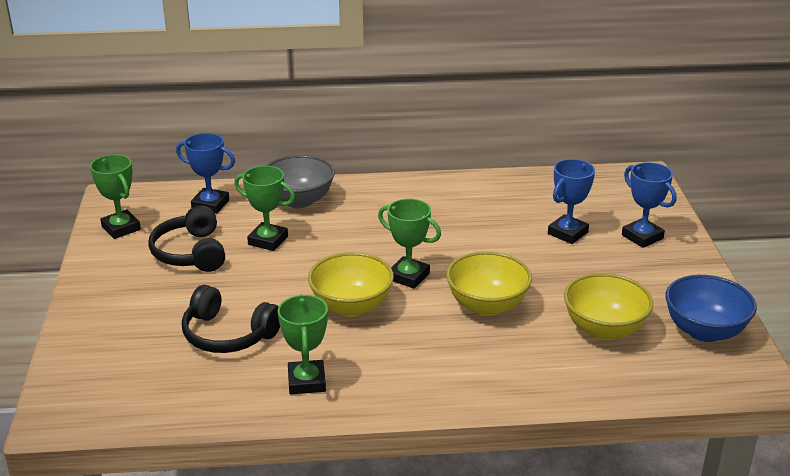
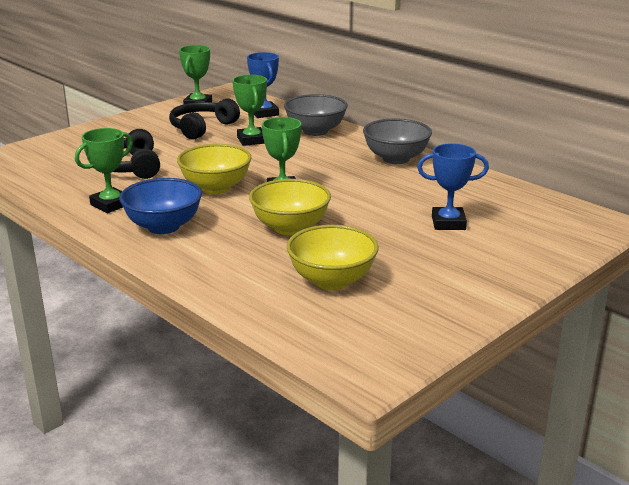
camera: 50 degrees right, 5 degrees down
blue trophy [622,162,677,248] -> none
blue bowl [665,275,757,342] -> blue bowl moved to [119,178,202,234]
none -> grey bowl [363,119,432,164]

